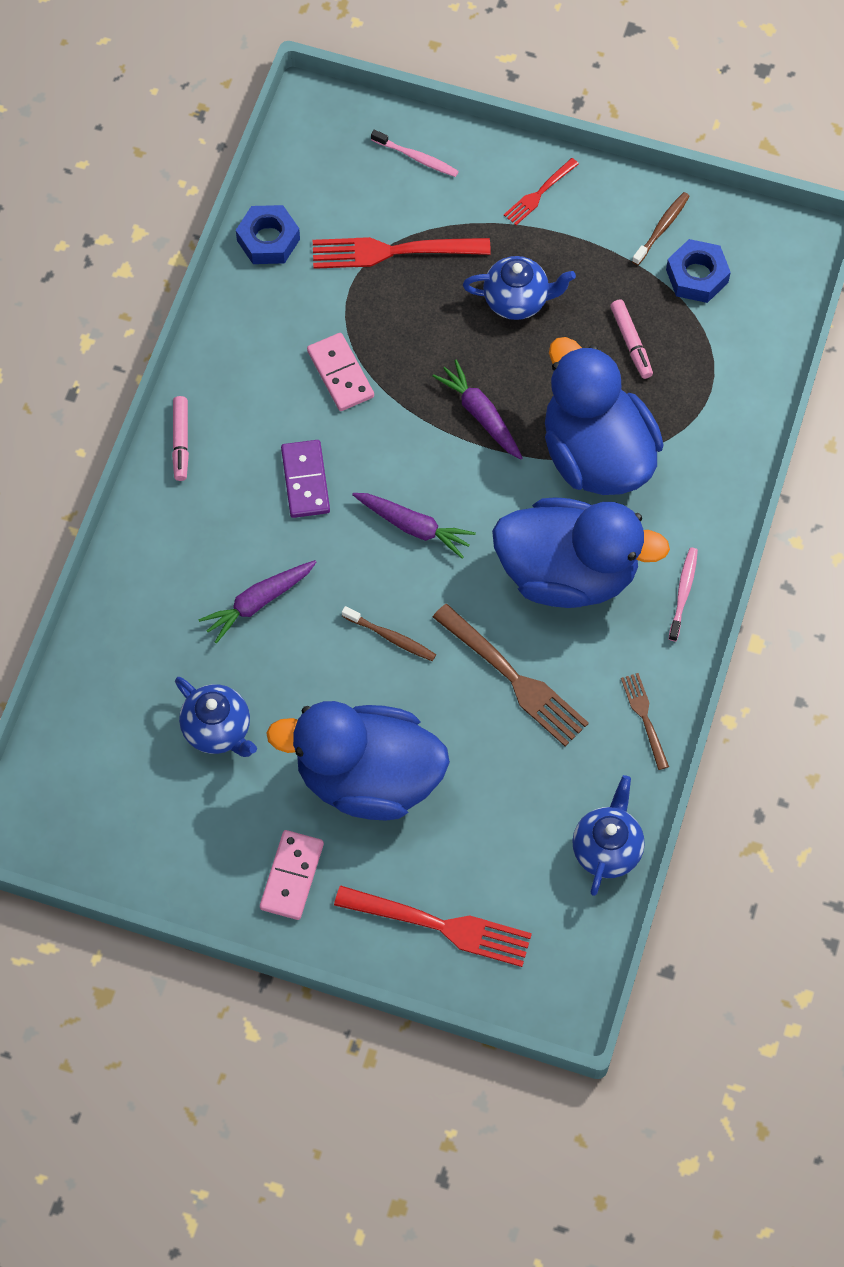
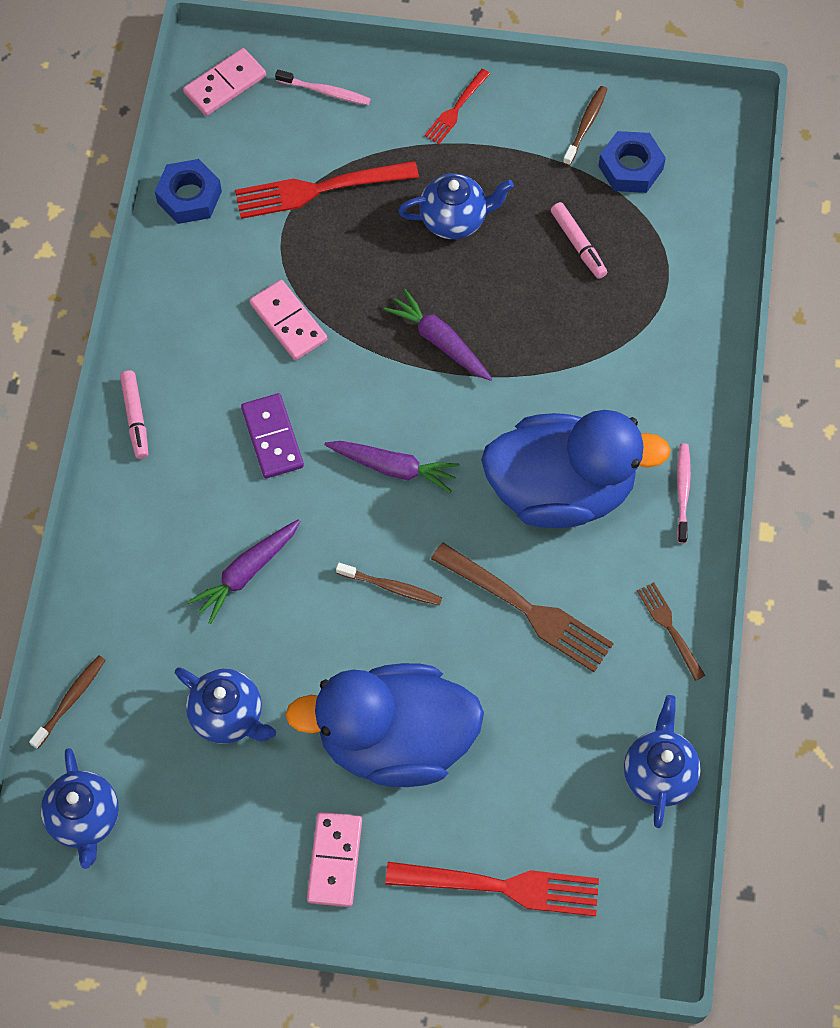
camera: 10 degrees left, 0 degrees up
blue duck [545,337,664,495] -> none
none -> brown toothbrush [29,655,106,749]
none -> blue teapot [41,748,119,869]
none -> pink domino [183,48,266,116]

